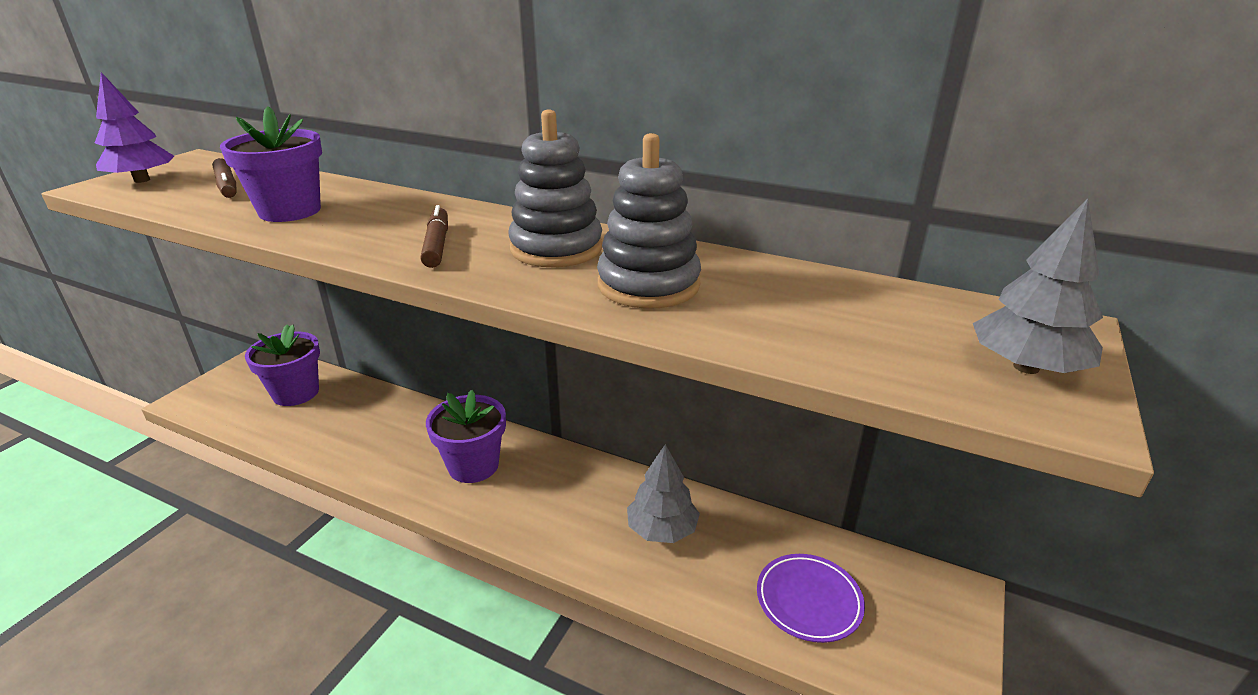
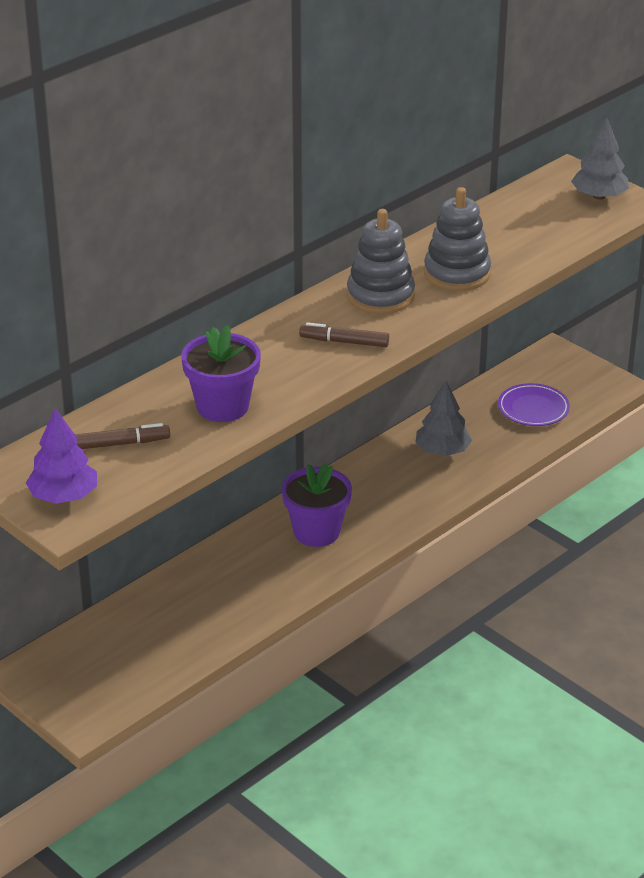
camera: 70 degrees left, 5 degrees up
purple flower pot [245,324,320,406] -> none

